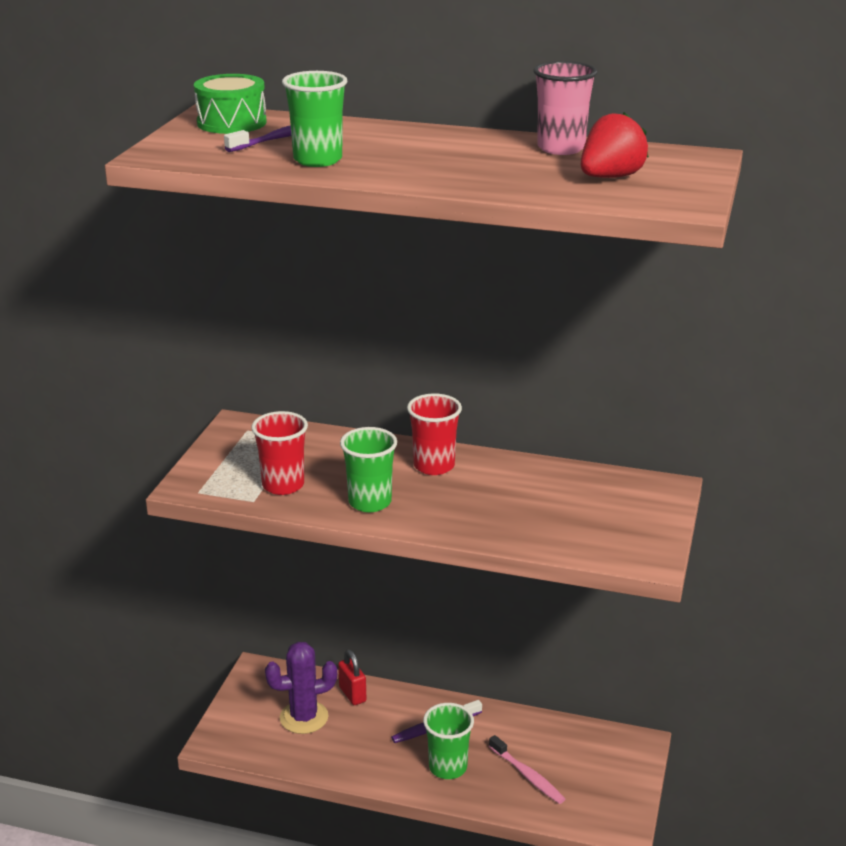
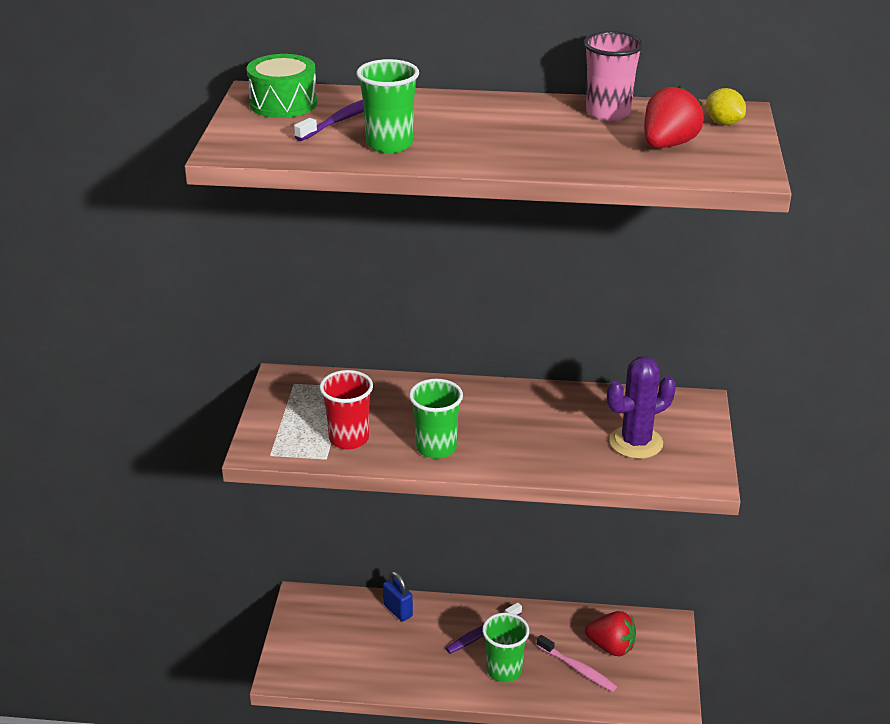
camera: 10 degrees left, 5 degrees up
purple cactus [265,642,337,734] -> purple cactus moved to [607,356,676,459]
red padlock [338,650,366,705] -> blue padlock [383,571,413,622]
red cup [407,394,462,475] -> none
none -> red strawberry [585,611,636,656]
none -> yellow lemon [706,88,746,125]

